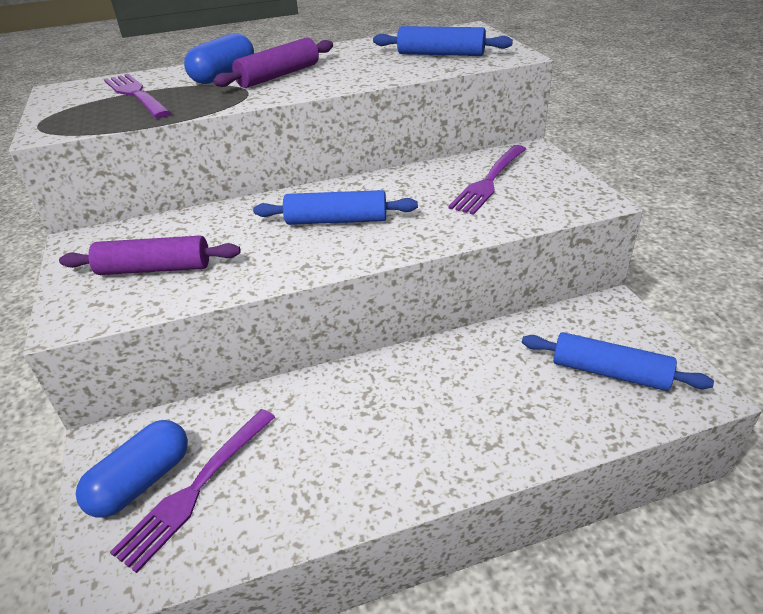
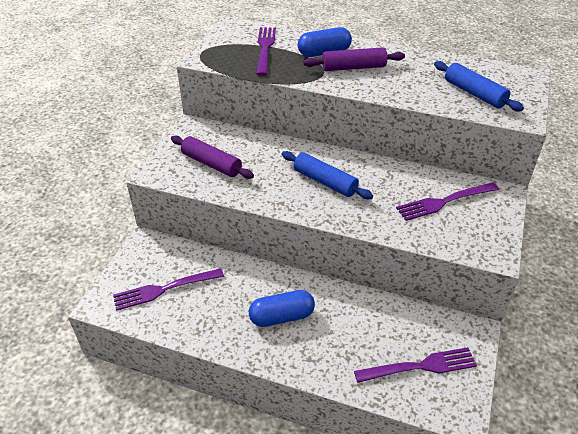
camera: 35 degrees right, 5 degrees up
blue capsule [76,420,188,518] -> blue capsule moved to [249,290,315,327]
blue rolling pin [522,332,714,391] -> purple fork [354,347,477,383]

